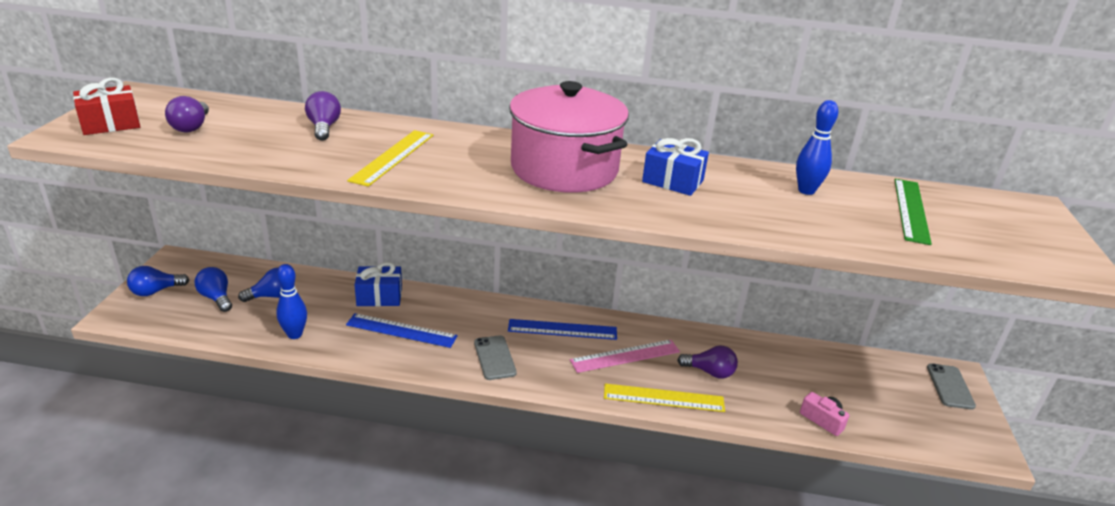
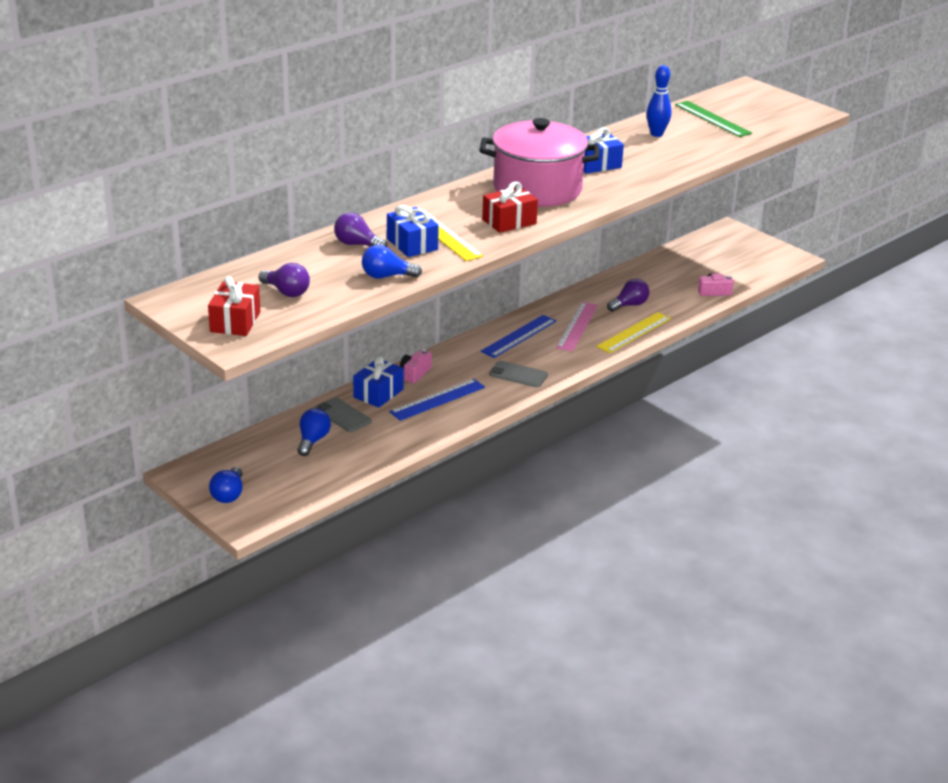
camera: 50 degrees left, 0 degrees up
blue light bulb [195,267,232,312] -> blue light bulb moved to [362,245,422,279]
blue bowling pin [276,264,307,339] -> none
grey phone [927,363,976,410] -> grey phone moved to [315,397,371,432]
none -> blue gift [387,205,439,257]
none -> pink camera [400,349,432,383]
none -> red gift [482,182,538,233]

